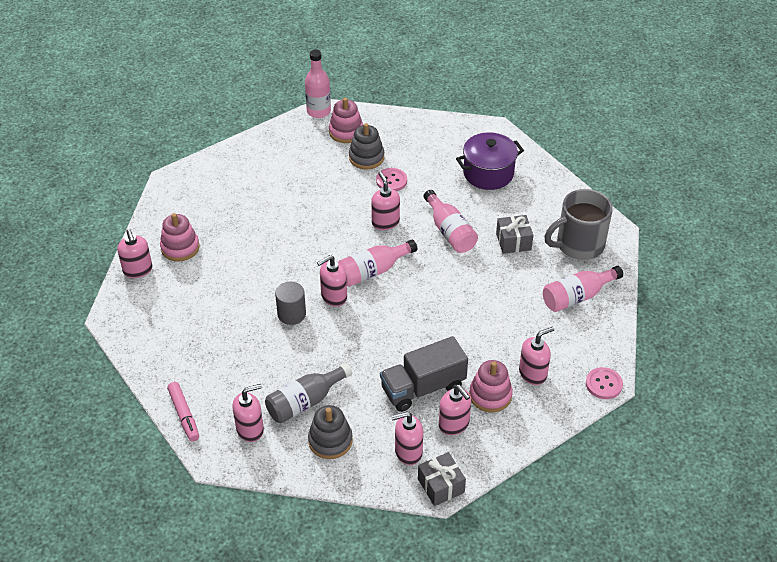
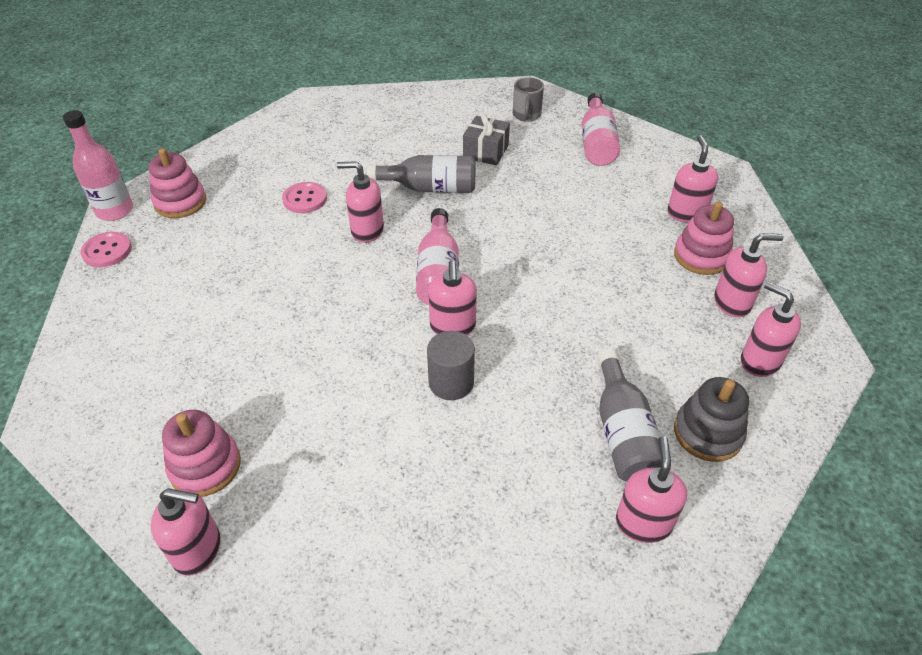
camera: 60 degrees left, 0 degrees up
pink marker [167,382,199,442] -> none
grey stacking toy [349,123,384,170] -> none
grey truck [380,336,468,412] -> none
pink soap dispenser [391,411,423,465] -> pink soap dispenser turned 120 degrees clockwise [740,282,801,377]
grey gift [418,452,466,506] -> none
pink bottle [424,190,478,253] -> grey bottle [367,155,475,193]
purple pot [456,132,524,190] -> none
grey mug [544,189,613,260] -> grey mug [513,77,544,122], size x0.52
pink button [586,367,623,399] -> pink button moved to [80,232,132,268]

